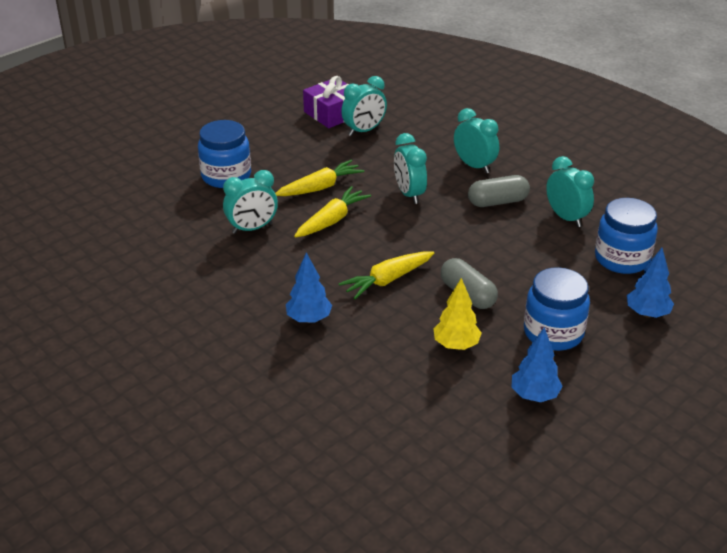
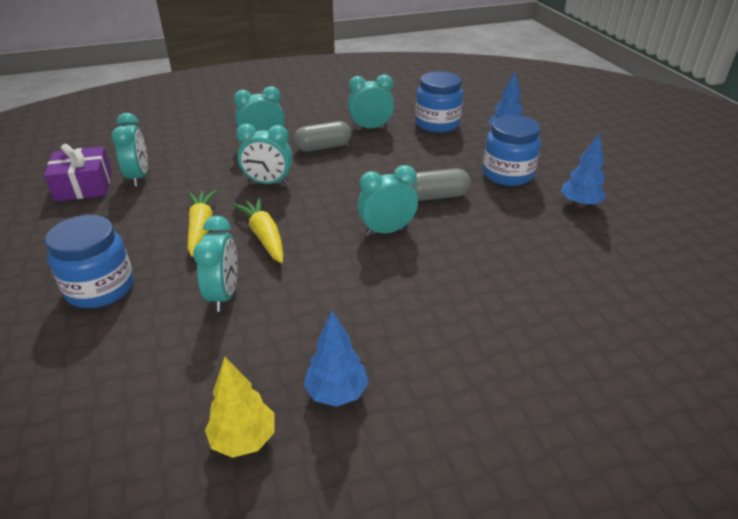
camera: 65 degrees left, 0 degrees up
blue tree [286,252,332,323] -> blue tree moved to [303,310,369,407]
yellow carrot [338,251,434,299] -> turquoise clock [357,165,418,236]
yellow tree [433,278,482,350] -> yellow tree moved to [205,357,274,458]
grey capsule [468,175,530,207] -> grey capsule turned 60 degrees clockwise [294,121,352,152]

